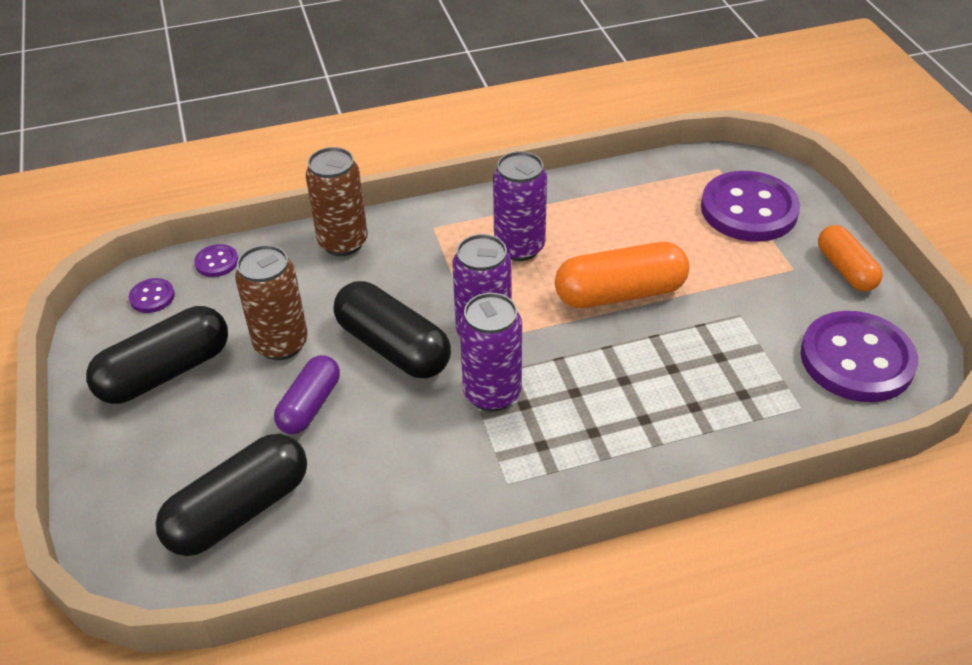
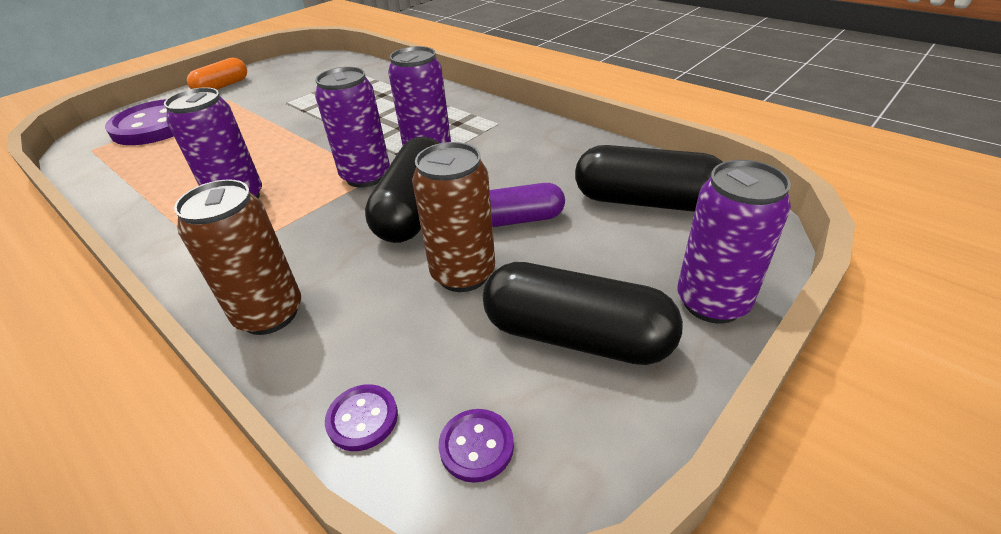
camera: 120 degrees left, 5 degrees down
orange capsule [555,242,690,308] -> none
purple button [800,311,918,402] -> none
none -> purple can [677,160,791,324]

